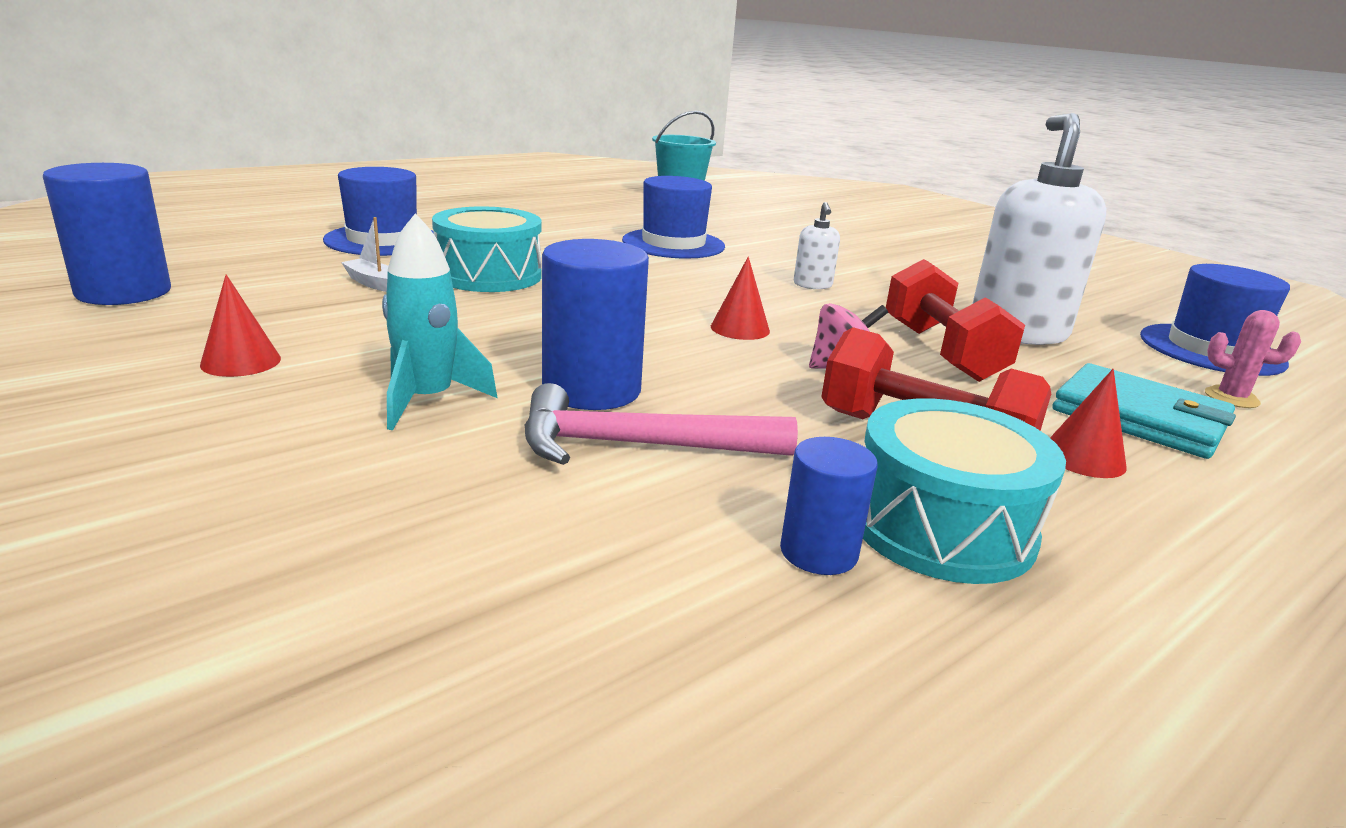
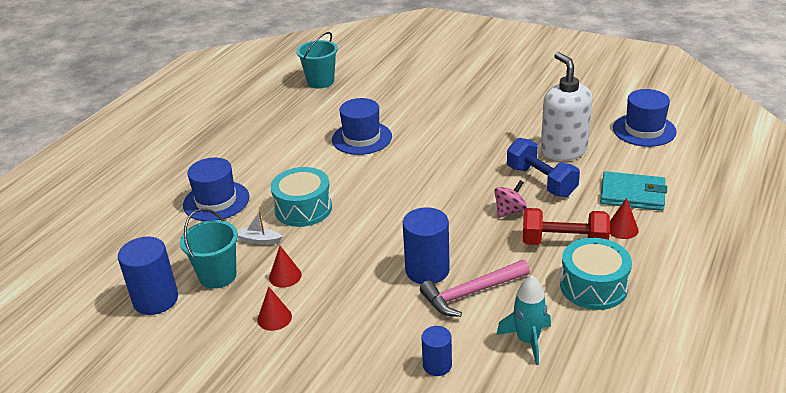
camera: 20 degrees left, 10 degrees up
turquoise rocket [382,213,497,430] -> turquoise rocket moved to [496,275,551,365]
red cone [711,257,770,340] -> red cone moved to [269,246,302,288]
blue cylinder [780,437,878,575] -> blue cylinder moved to [421,326,452,376]
white soap dispenser [794,202,840,289] -> none
red dumbbell [886,259,1025,382] -> blue dumbbell [507,138,580,197]
pink cactus [1205,310,1301,408] -> none
none -> turquoise bucket [180,208,238,289]

